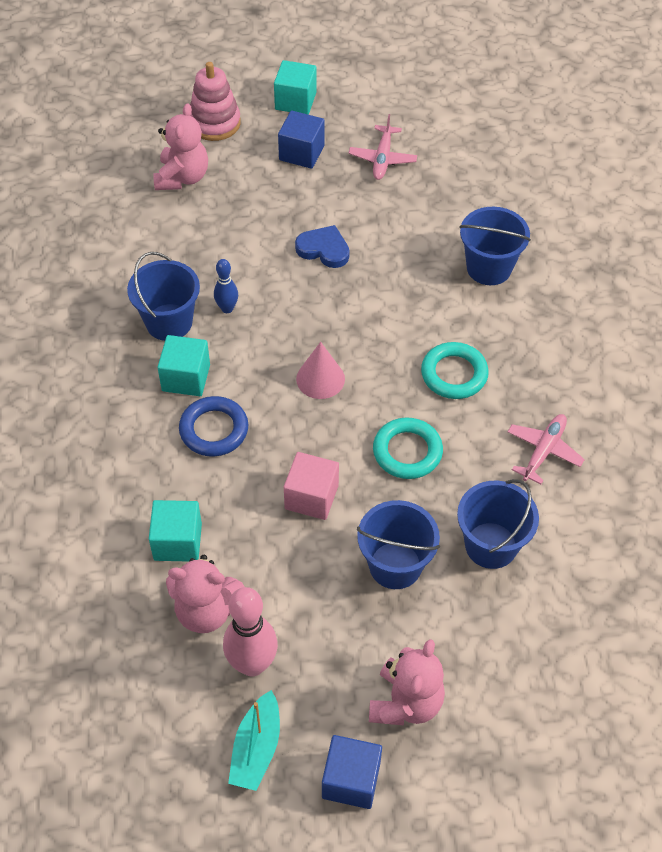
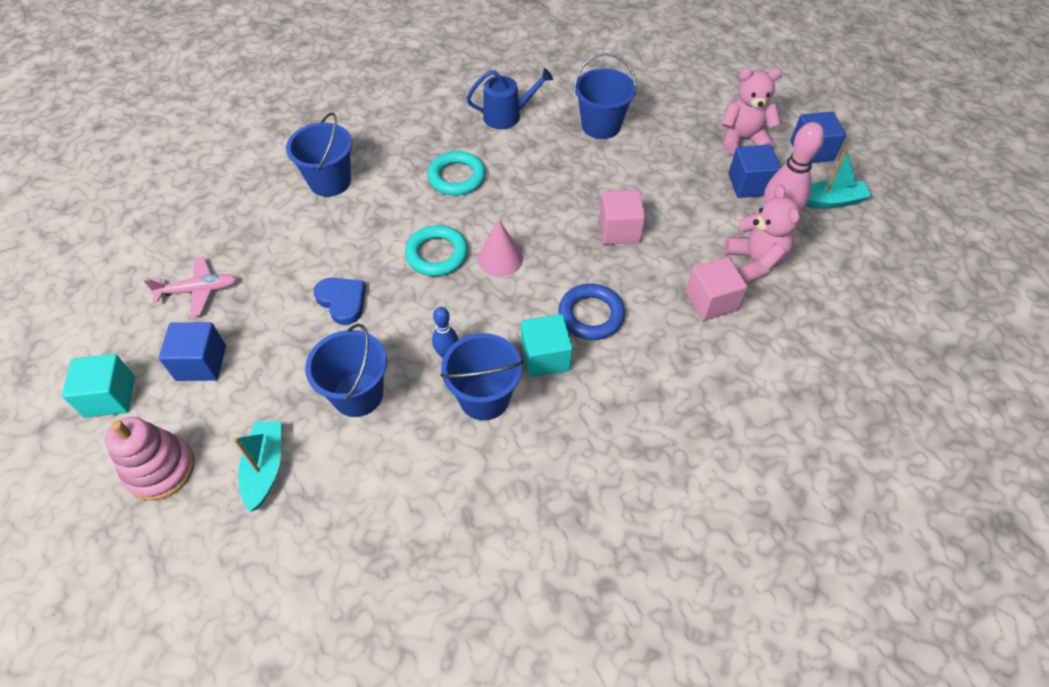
camera: 110 degrees left, 0 degrees up
turquoise cube [149,500,202,561] -> pink cube [686,257,748,321]
pink teddy bear [153,103,208,190] -> turquoise boat [233,421,281,512]
blue heart [295,225,350,268] -> blue heart turned 135 degrees clockwise [314,278,366,325]
blue bucket [357,500,440,589] -> blue bucket moved to [305,324,387,417]
turquoise ring [373,418,443,479] -> turquoise ring moved to [405,225,468,276]
pink plane [507,414,585,484] -> blue watering can [466,68,553,129]
none -> blue cube [728,145,781,198]

